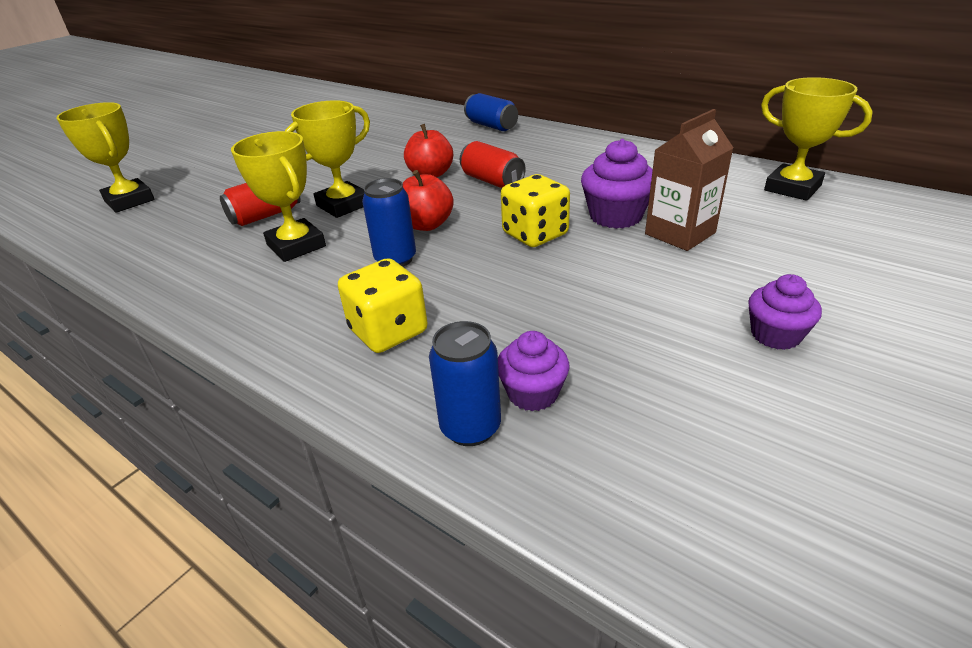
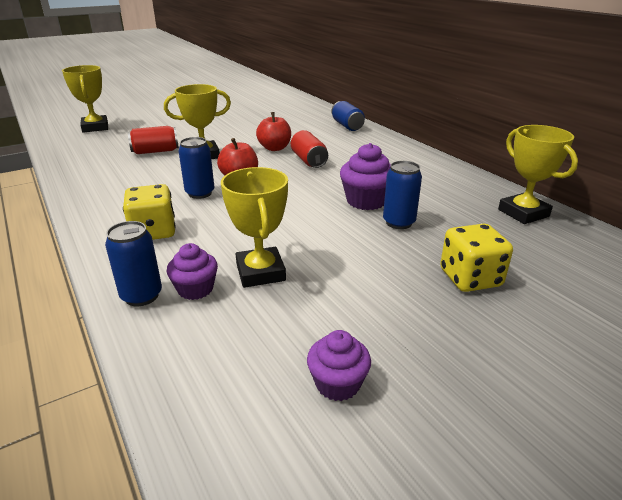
camera: 20 degrees right, 5 degrees down
yellow trophy [231,131,326,262] -> yellow trophy moved to [221,167,288,288]
yellow dice [501,174,570,247] -> yellow dice moved to [440,224,513,292]
brown carton [645,109,734,251] -> blue can [383,161,422,229]
purple cupcake [748,274,822,350] -> purple cupcake moved to [307,330,371,401]

